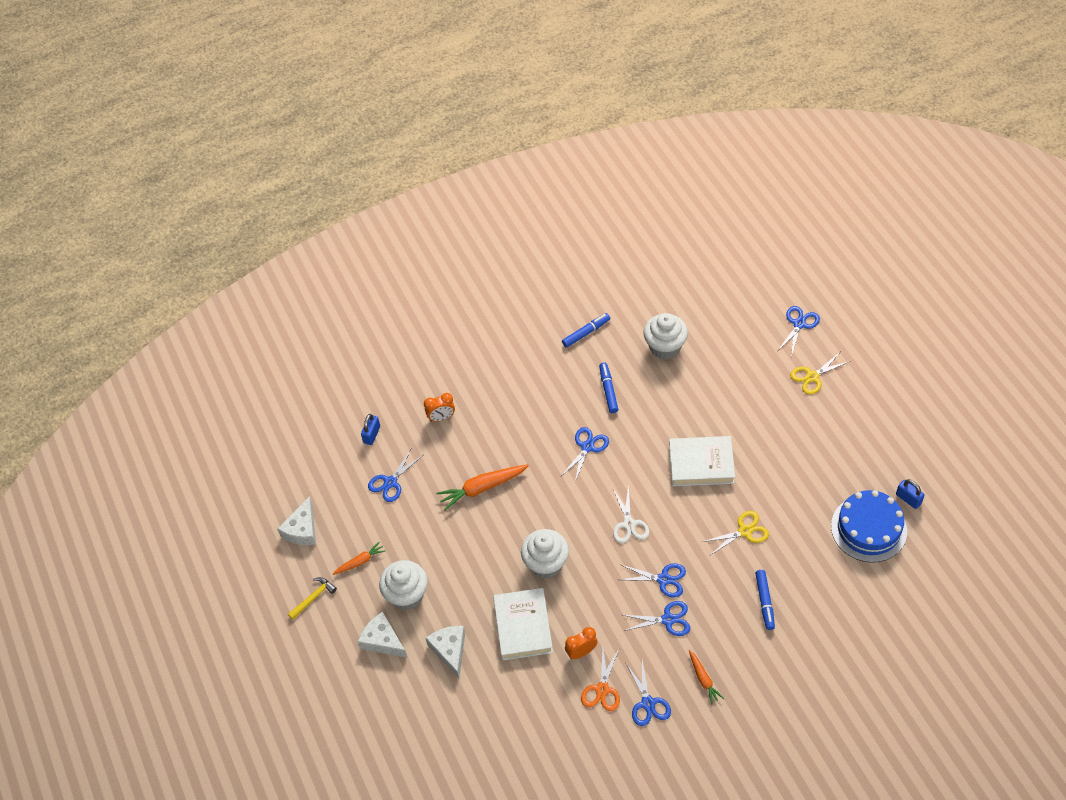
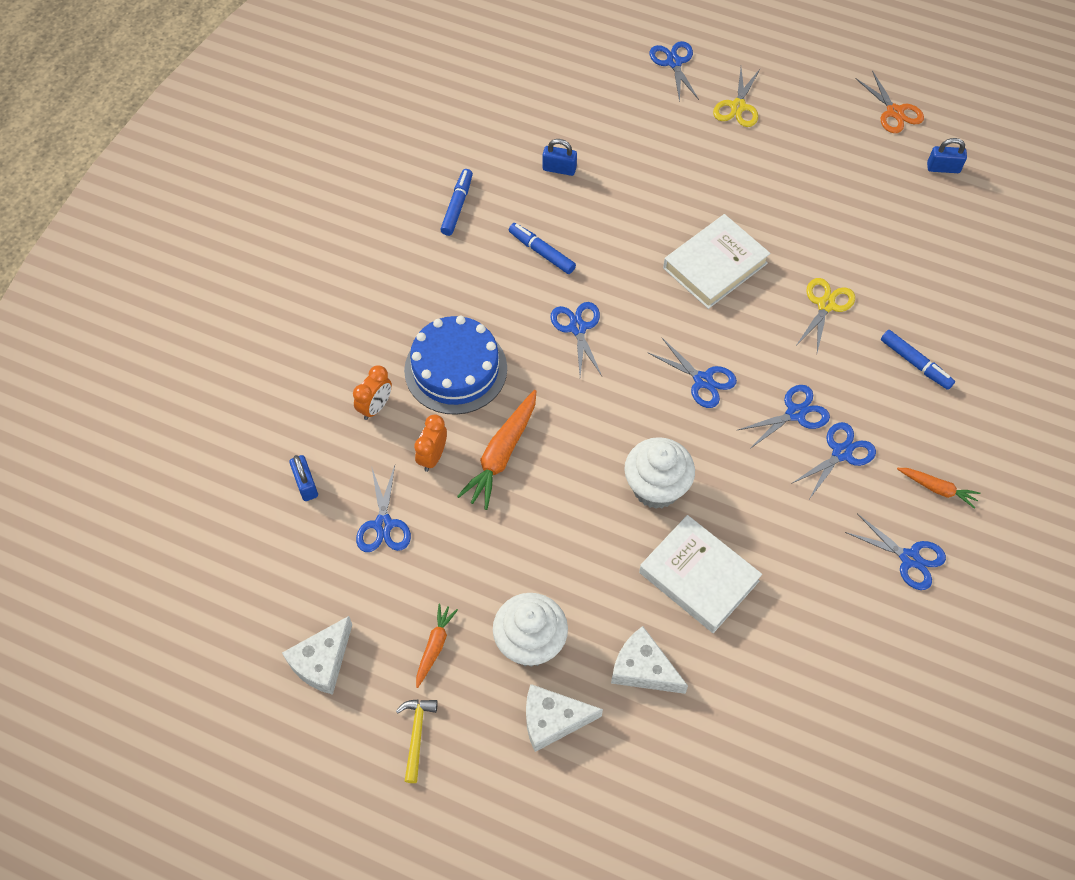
camera: 45 degrees left, 5 degrees up
white cheese [277,496,316,545] -> white cheese turned 60 degrees clockwise [282,616,352,695]
orange clock [565,627,597,659] -> orange clock moved to [414,415,447,472]
orange scissors [581,647,620,711] -> orange scissors moved to [855,70,924,133]
white scissors [613,484,650,543] -> blue scissors [648,338,737,408]
white cupcake [644,313,688,360] -> blue padlock [543,139,577,176]
blue cake [831,490,907,563] -> blue cake moved to [404,316,507,415]

